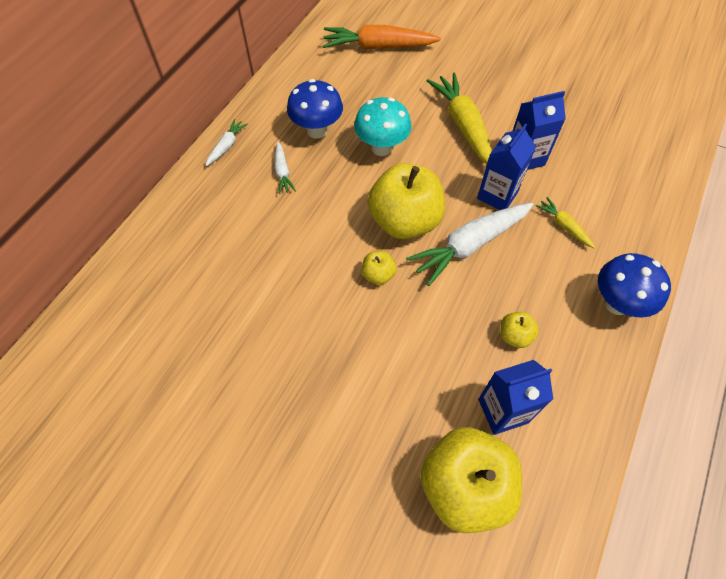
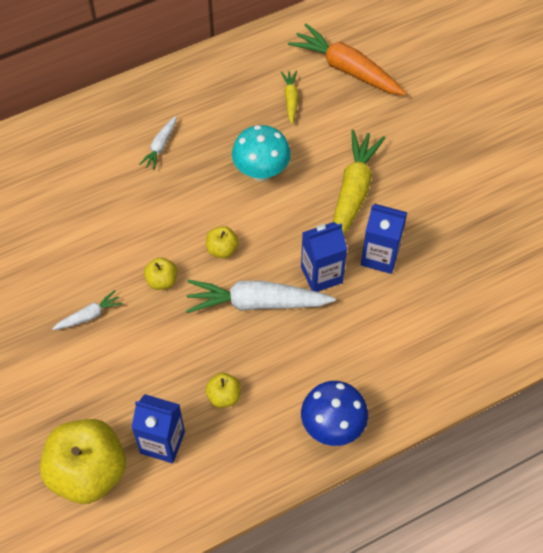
camera: 35 degrees right, 0 degrees up
white carrot [205,119,248,166] -> white carrot moved to [52,290,123,330]
blue mushroom [287,79,343,139] -> none
yellow apple [367,163,445,239] -> yellow apple [206,226,239,258], size x0.44
yellow carrot [535,197,595,248] -> yellow carrot moved to [281,71,298,124]

